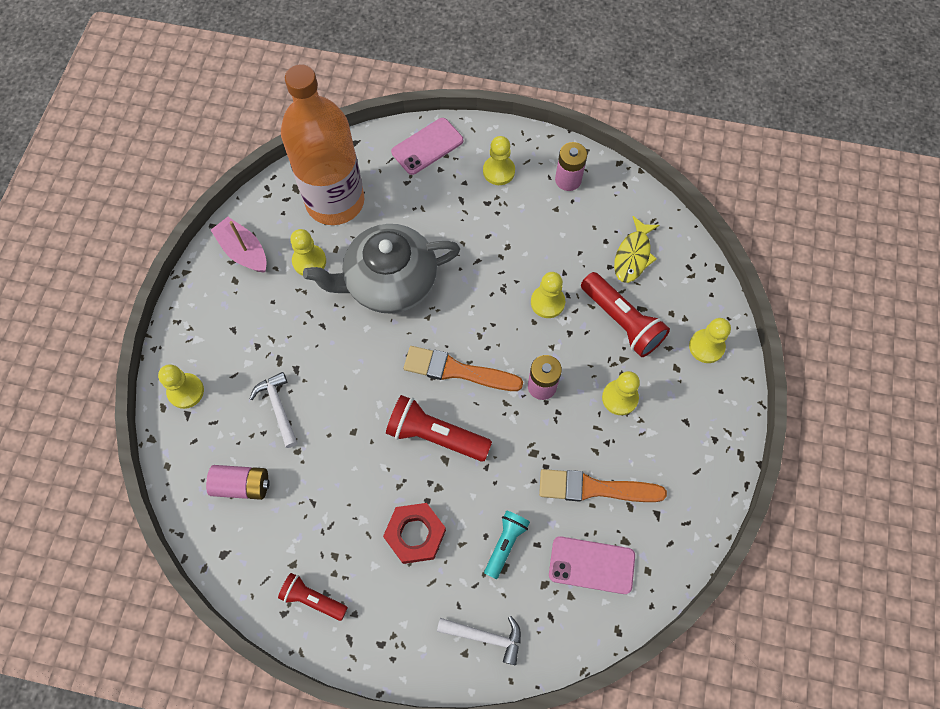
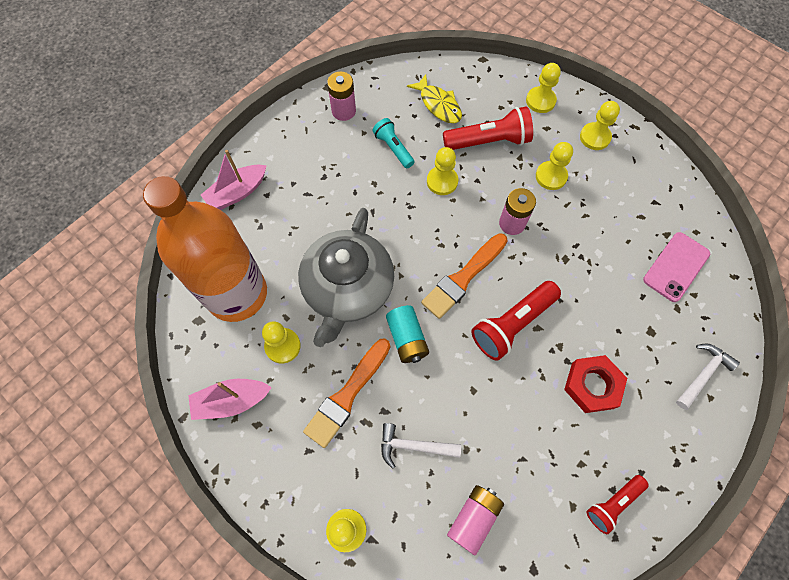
camera: 60 degrees left, 0 degrees up
pink phone [391,118,463,175] -> pink boat [201,150,267,210]
yellow pawn [483,136,515,185] -> yellow pawn moved to [580,101,620,150]
turquoise flashlight [484,510,530,579] -> turquoise flashlight moved to [372,118,415,169]
orange brush [539,469,667,502] -> orange brush moved to [303,339,390,448]
none -> turquoise battery [386,305,429,363]

